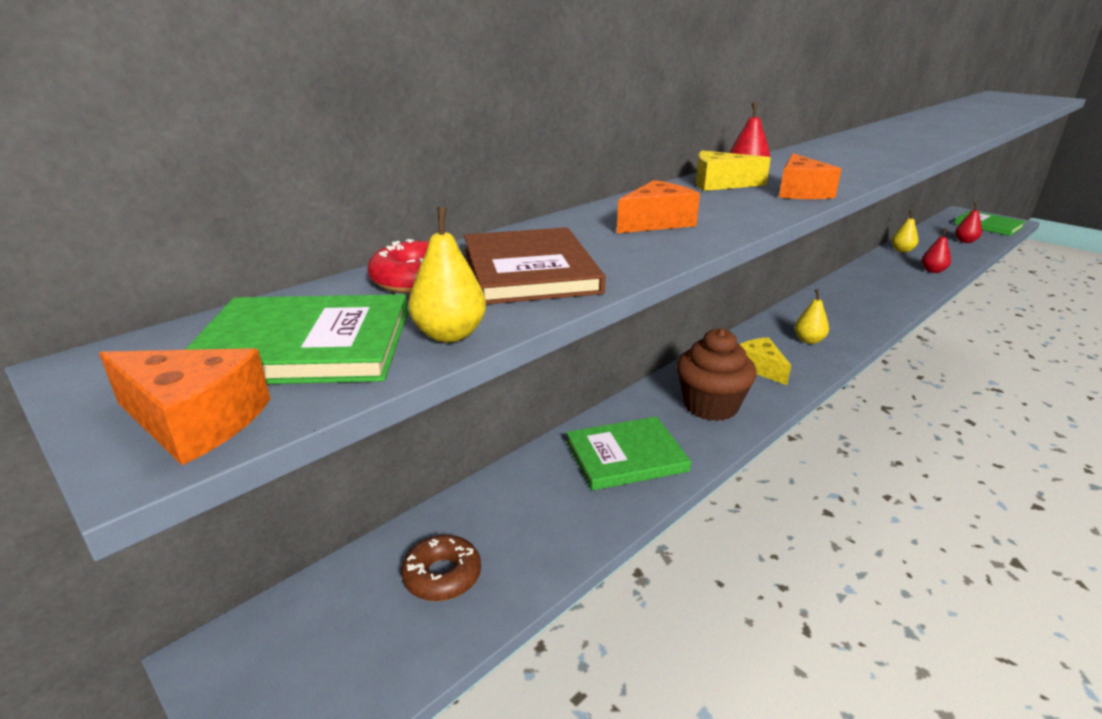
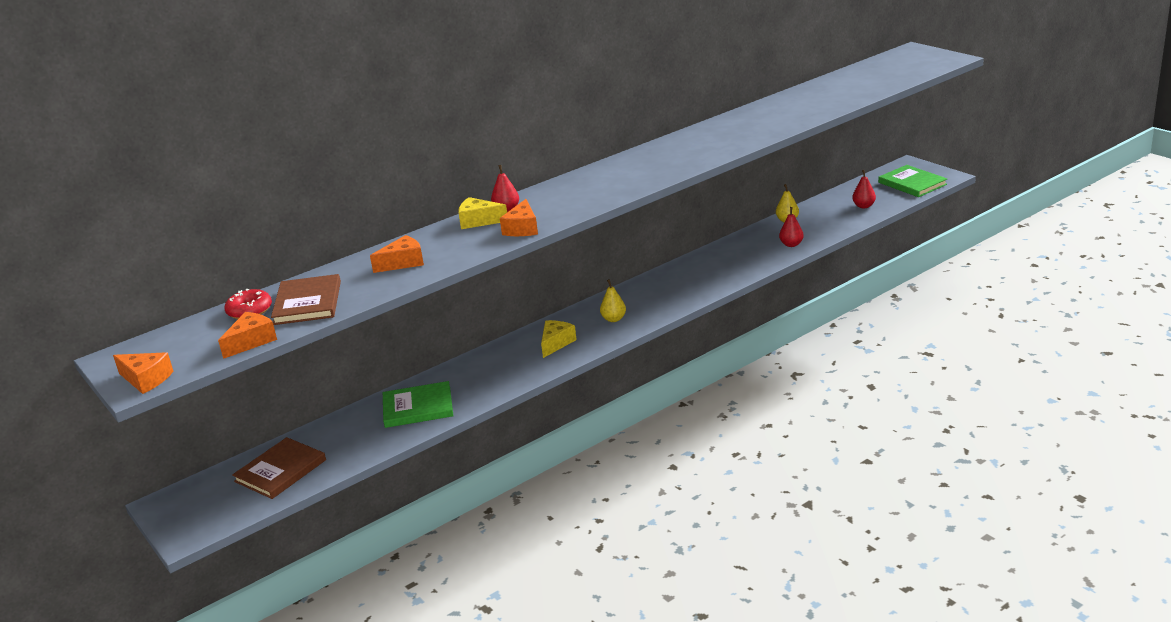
camera: 10 degrees right, 0 degrees up
green book [185,294,408,384] -> none
brown donut [401,535,481,601] -> brown book [232,437,326,499]
yellow pear [408,207,486,343] -> orange cheese [218,312,277,359]
brown cupcake [676,328,757,421] -> none
yellow cheese [739,337,791,385] -> yellow cheese turned 45 degrees clockwise [541,320,577,358]

